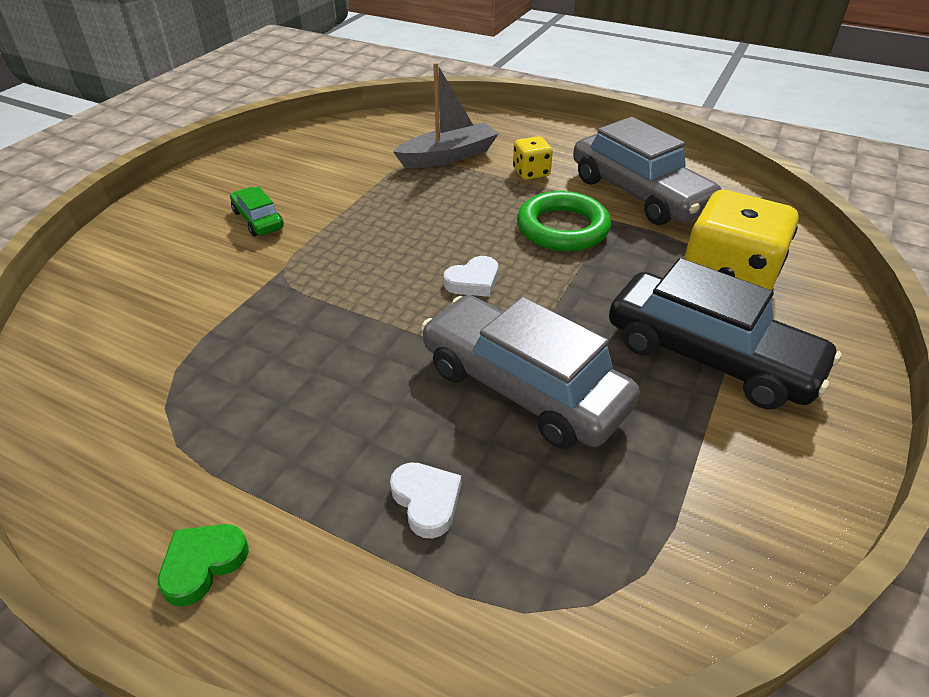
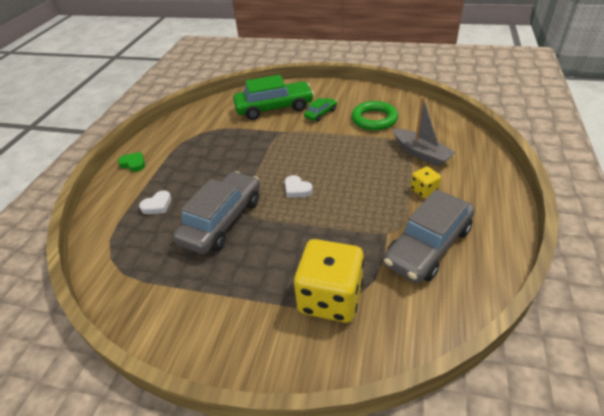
camera: 80 degrees right, 0 degrees up
green ring [517,191,611,251] -> green ring moved to [351,101,398,131]
black car [609,258,841,409] -> none
none -> green car [233,75,314,120]

